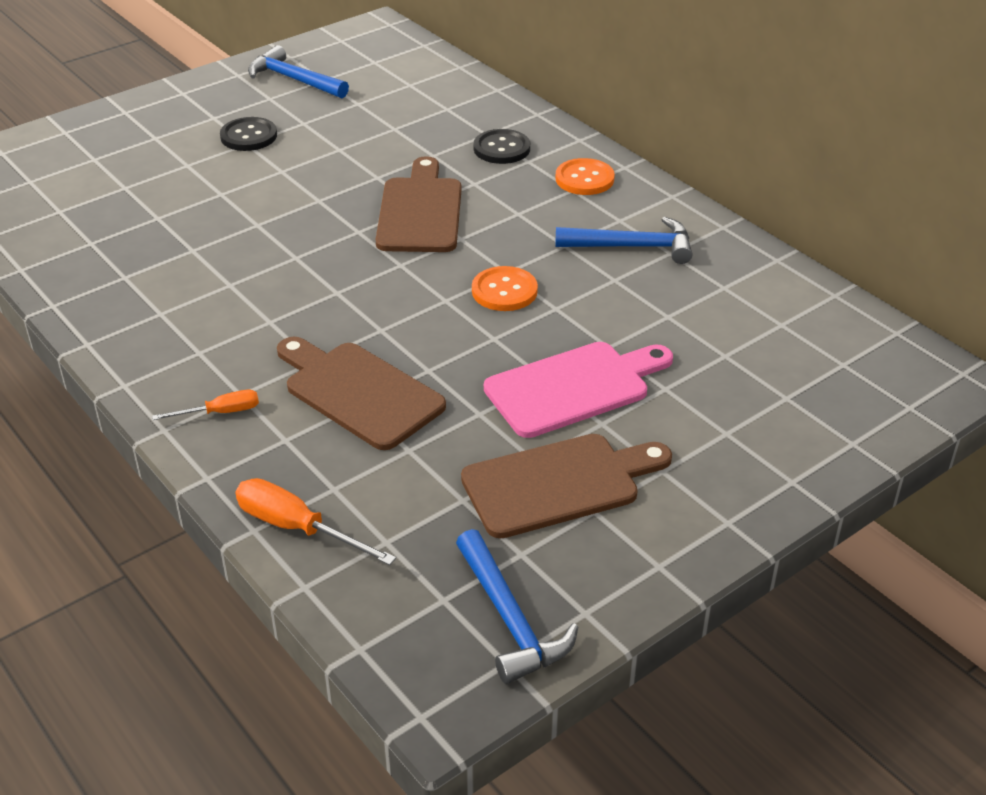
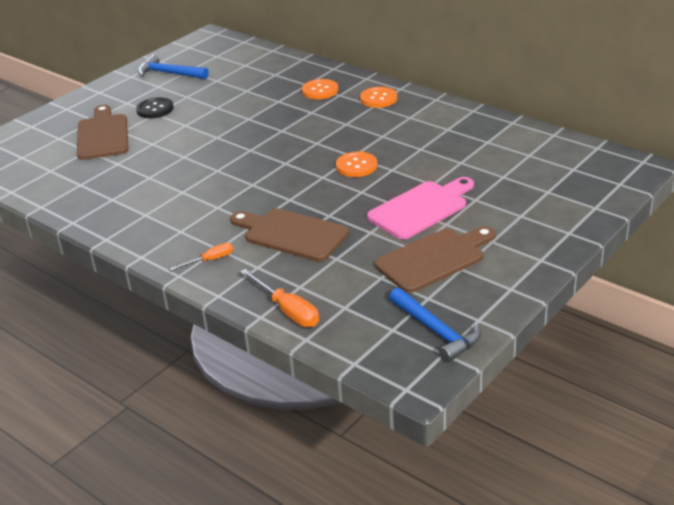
camera: 10 degrees left, 5 degrees down
orange screwdriver [235,478,396,565] -> orange screwdriver turned 150 degrees counterclockwise [240,269,319,327]
brown cutting board [376,156,462,252] -> brown cutting board moved to [77,105,128,160]
black button [474,129,530,164] -> orange button [302,79,338,99]
blue hammer [555,217,692,264] -> none

